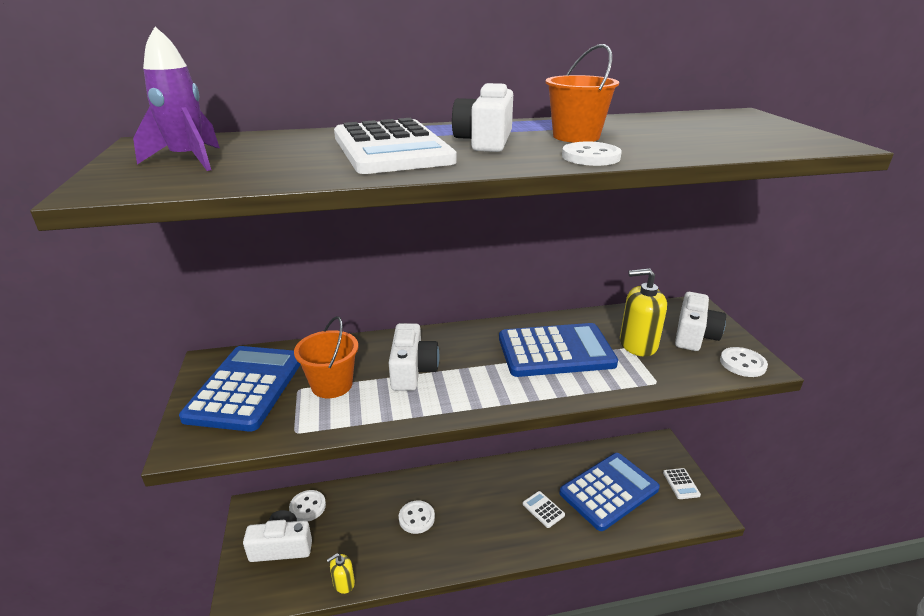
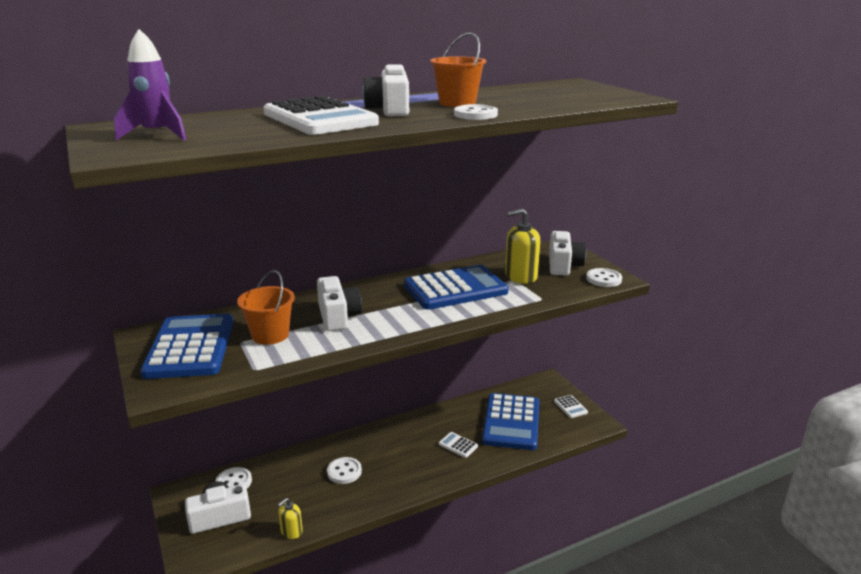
camera: 15 degrees left, 5 degrees down
blue calculator [559,453,660,531] -> blue calculator turned 150 degrees clockwise [482,393,539,450]

